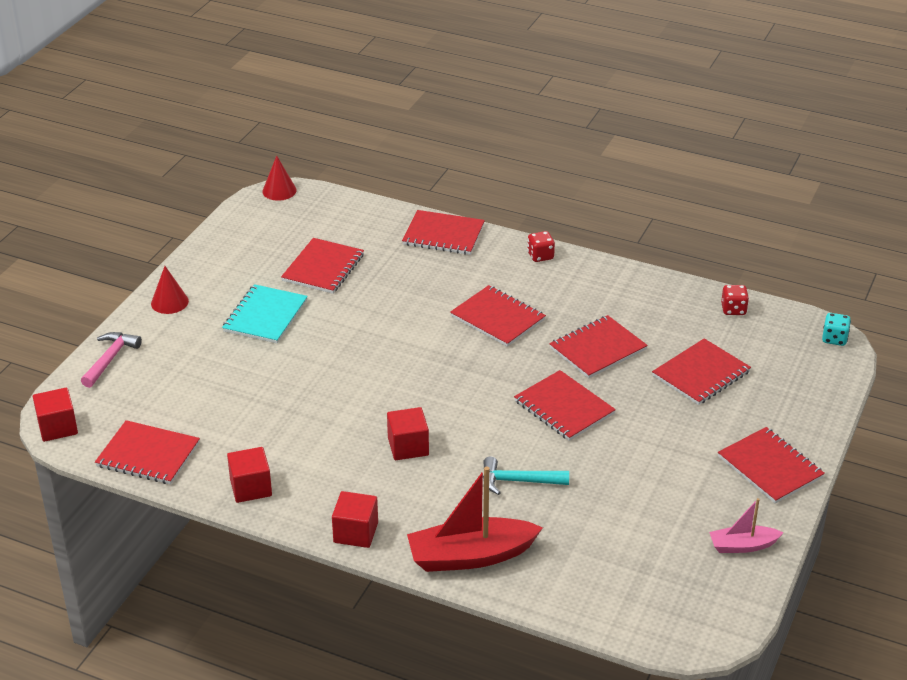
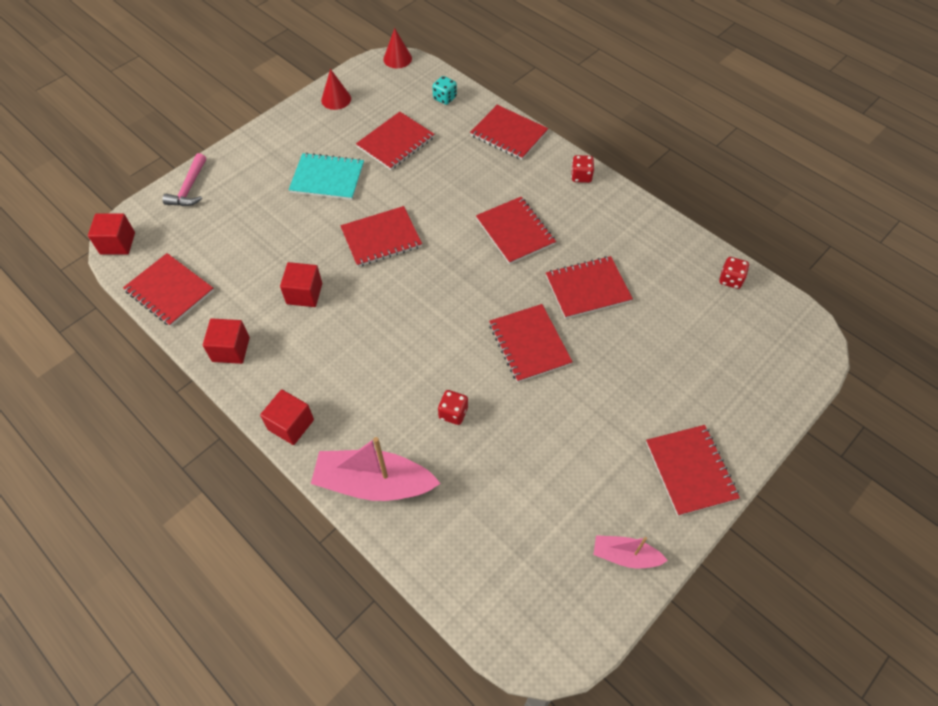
camera: 20 degrees right, 20 degrees up
pink hammer [81,332,142,388] -> pink hammer turned 150 degrees clockwise [162,153,206,206]
red cone [151,266,189,314] -> red cone moved to [321,69,351,110]
turquoise notebook [222,284,308,343] -> turquoise notebook turned 60 degrees clockwise [289,153,364,200]
red cube [387,407,429,460] -> red cube moved to [280,262,322,307]
red boat [407,466,543,572] -> pink boat [311,437,441,501]
turquoise hammer [483,457,569,495] -> red dice [438,390,468,425]
red notebook [652,338,751,405] -> red notebook moved to [340,206,422,267]
turquoise dice [822,313,851,346] -> turquoise dice moved to [432,76,457,105]

